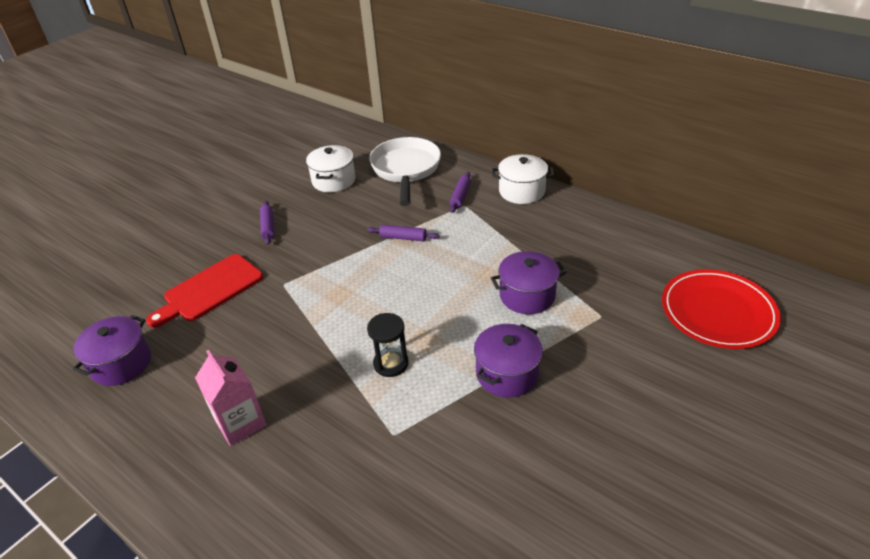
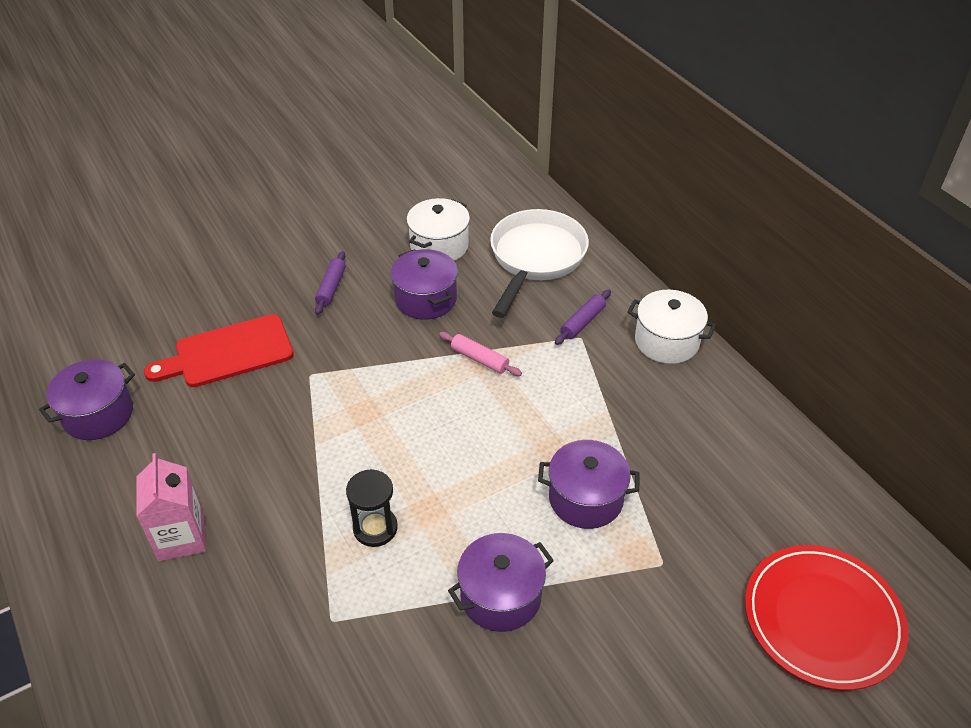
camera: 20 degrees right, 5 degrees up
purple rolling pin [367,224,440,241] -> pink rolling pin [439,332,522,376]
none -> purple pot [391,249,458,320]

